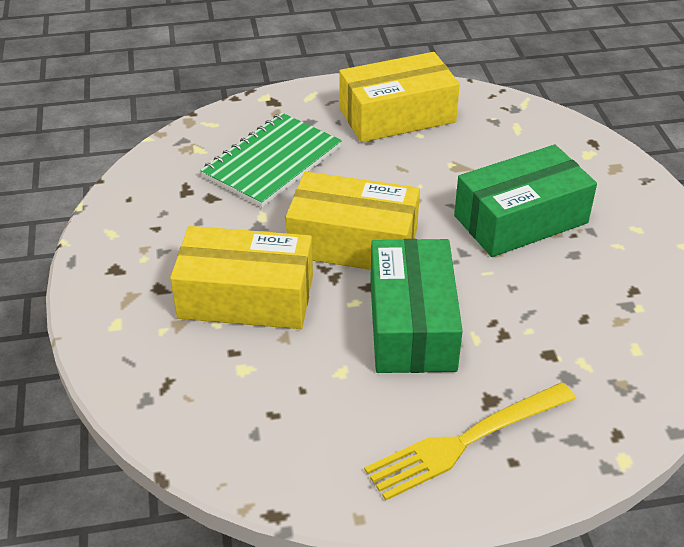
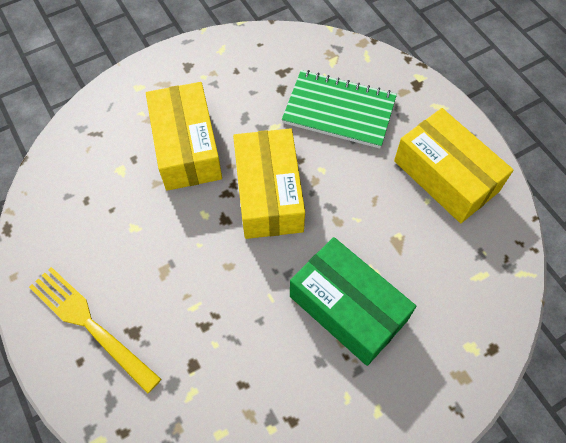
camera: 70 degrees right, 20 degrees up
green box [370,239,463,373] -> none

